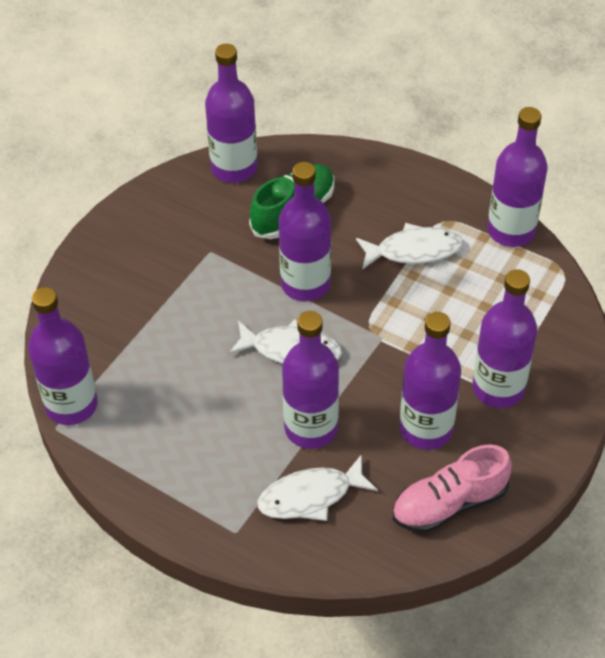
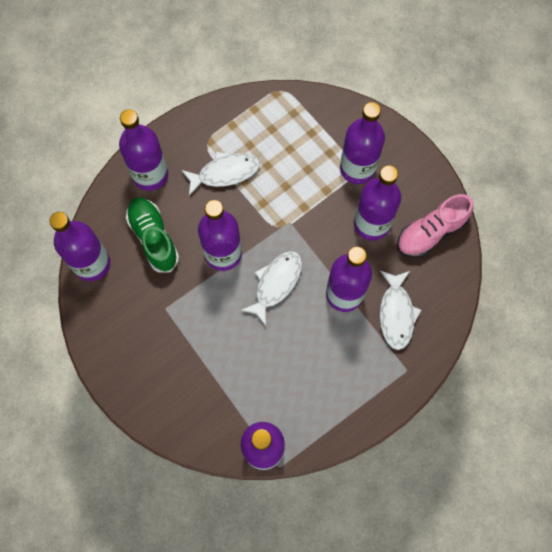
camera: 70 degrees left, 20 degrees up
white fish [356,223,463,270] -> white fish turned 60 degrees clockwise [181,152,260,196]
pink shoe [392,444,512,533] -> pink shoe turned 60 degrees clockwise [397,194,473,258]
purple bottle [487,107,548,247] -> purple bottle moved to [119,109,168,191]

